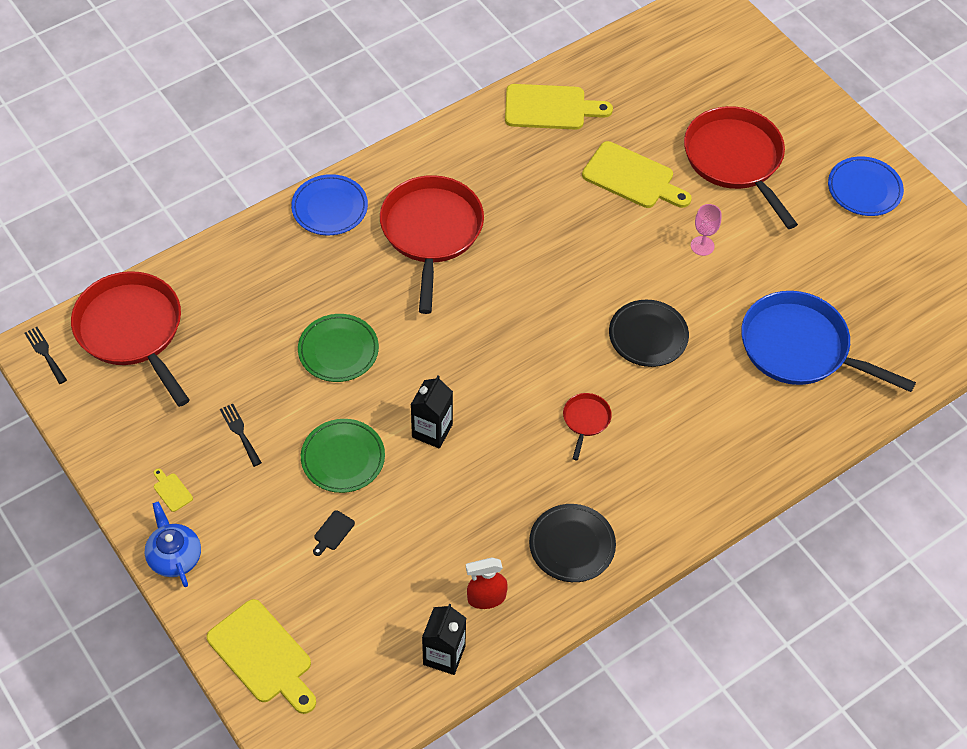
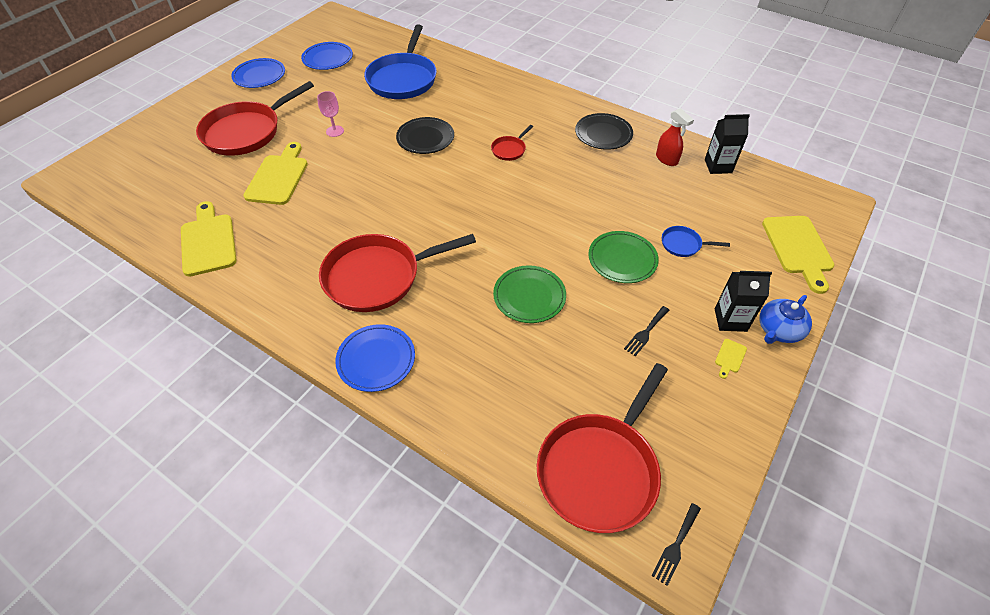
camera: 110 degrees left, 5 degrees down
yellow cutting board [207,599,316,714] -> yellow cutting board turned 150 degrees clockwise [762,216,834,294]
black cutting board [313,510,355,556] -> blue pan [662,226,730,257]
black carton [411,375,453,449] -> black carton moved to [715,271,772,332]
red pan [563,393,612,460] -> red pan turned 45 degrees counterclockwise [491,125,533,161]
none -> blue plate [301,42,353,70]

